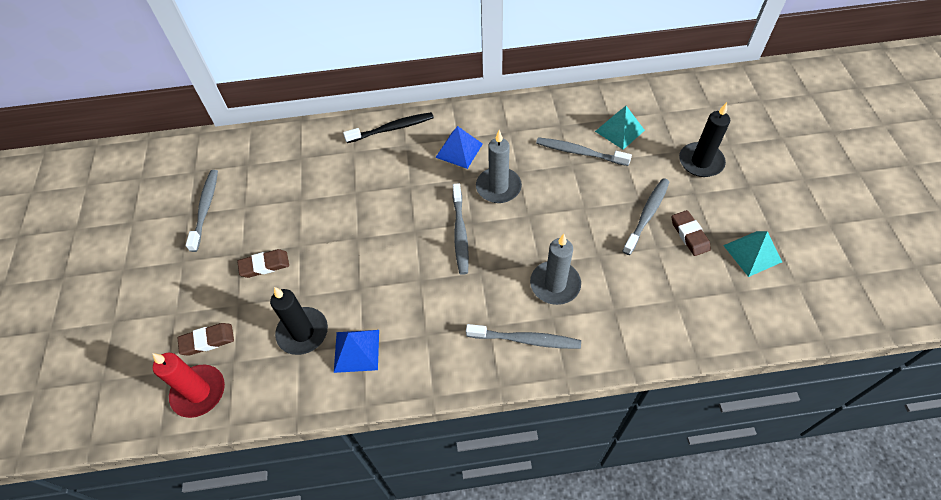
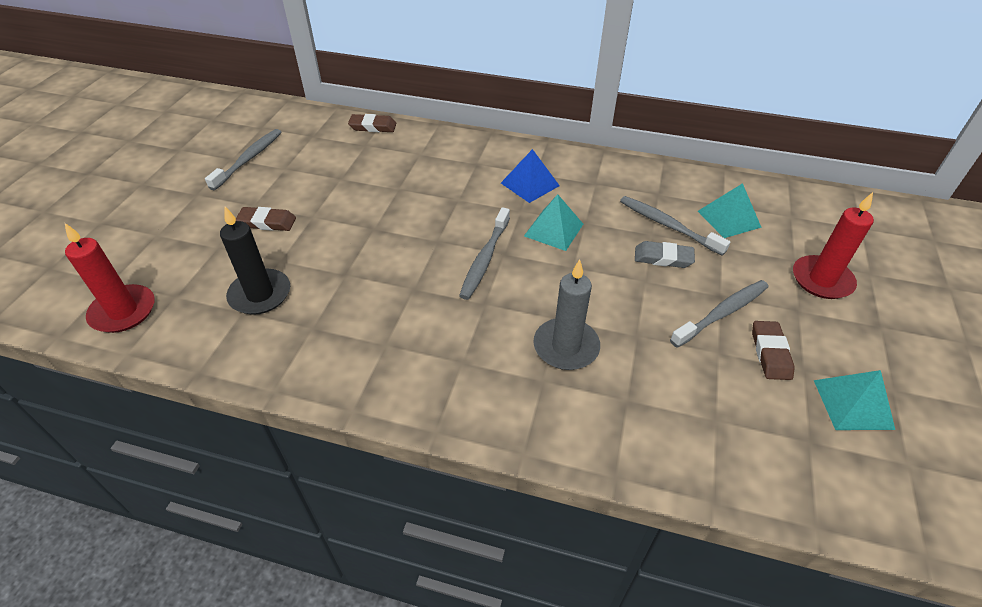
camera: 20 degrees right, 10 degrees down
brown eraser [178,323,234,356] -> brown eraser moved to [348,114,396,132]
blue pyramid [334,330,379,373] -> none
black toothbrush [343,112,434,143] -> none
grey toothbrush [466,324,581,349] -> none
grey candle [476,130,522,203] -> turquoise pyramid [524,194,583,251]
black candle [679,102,730,177] -> red candle [793,192,874,299]
none -> grey eraser [635,241,695,268]

